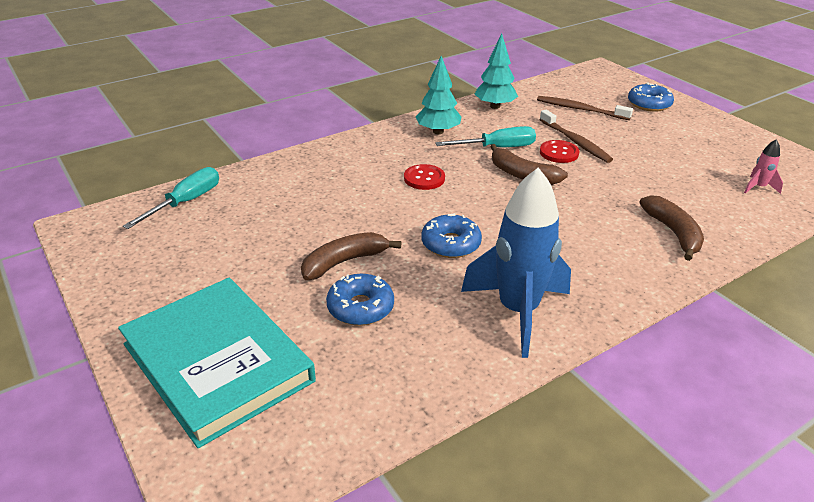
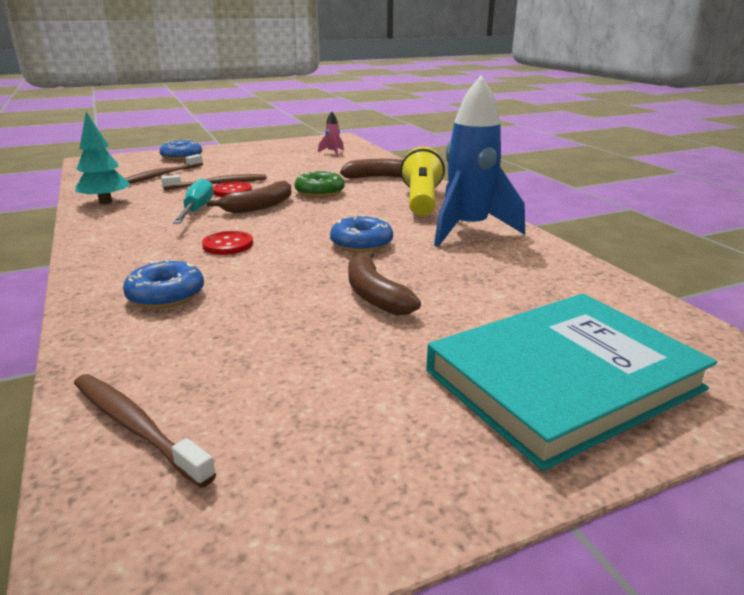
camera: 80 degrees left, 10 degrees down
turquoise screwdriver [123,167,219,229] -> brown toothbrush [74,374,216,488]
blue donut [326,274,394,326] -> blue donut moved to [123,259,204,309]
turquoise tree [416,56,461,134] -> none
none -> green donut [295,170,345,198]
none -> yellow flashlight [400,147,445,216]

